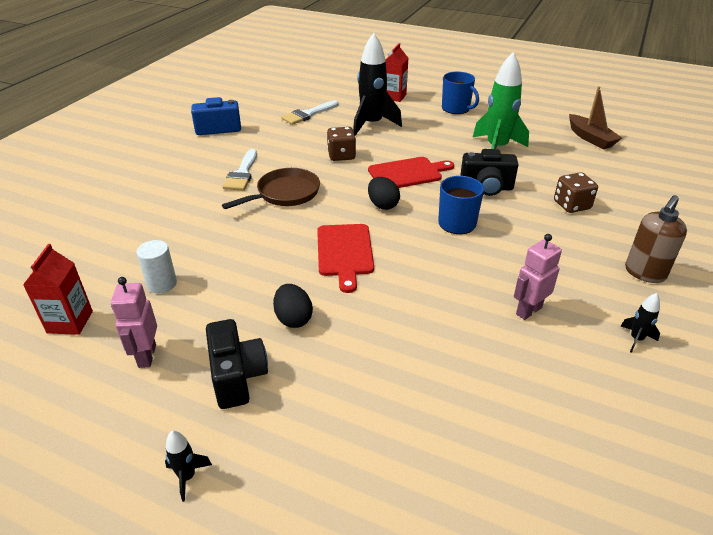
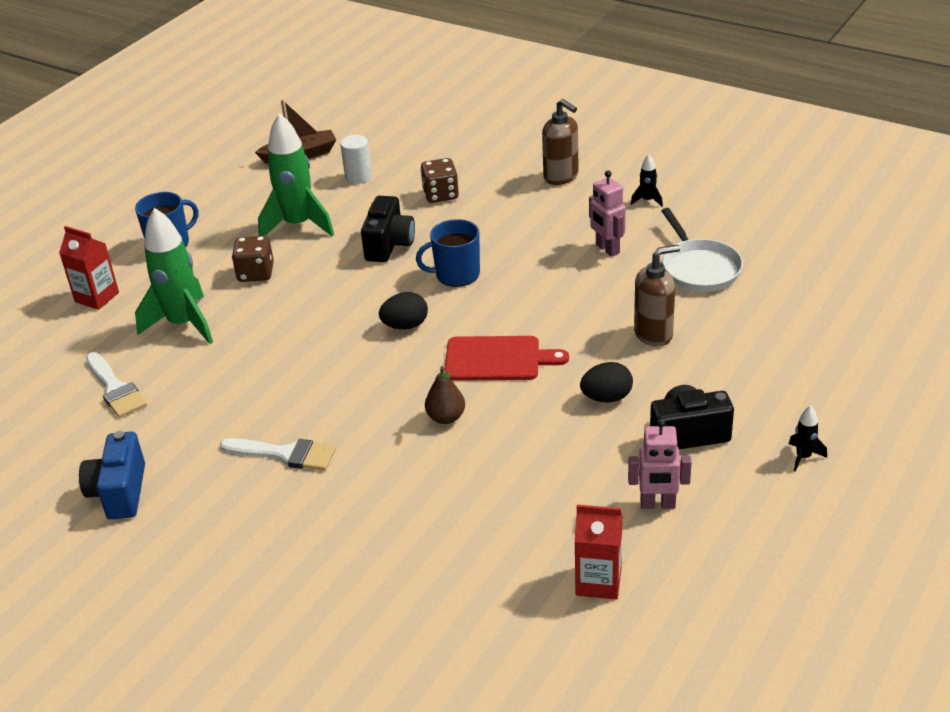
camera: 80 degrees left, 0 degrees up
white cylinder [137,240,177,293] -> white cylinder moved to [340,135,372,184]
brown pan [222,168,320,209] -> none
brown dice [327,127,356,161] -> brown dice moved to [232,236,274,282]
black rocket [353,33,402,136] -> green rocket [135,208,213,344]
red cutting board [368,157,454,188] -> none
none -> brown pear [425,366,465,424]
none -> brown soap dispenser [634,245,680,347]
none -> white pan [662,208,743,292]

